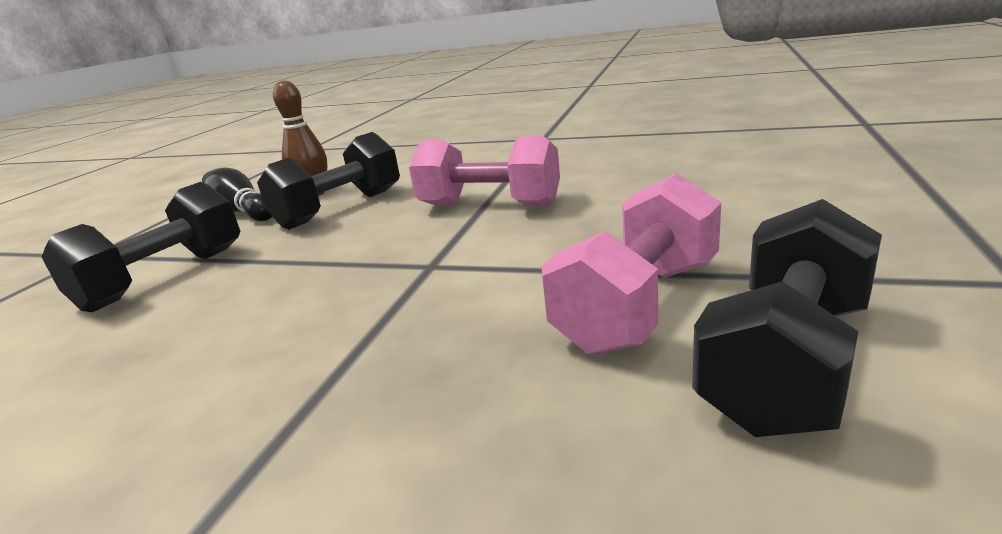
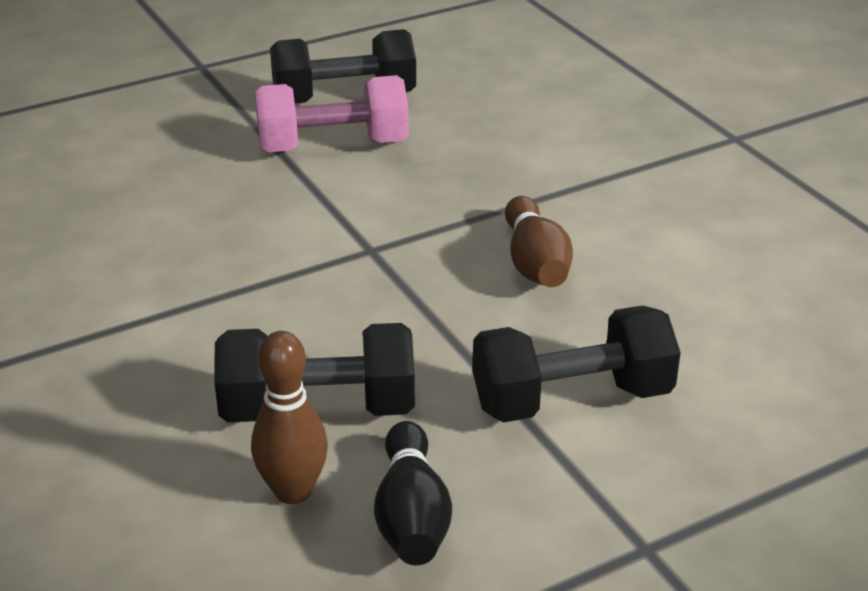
camera: 140 degrees left, 10 degrees up
pink dumbbell [409,135,560,206] -> none
none -> brown bowling pin [505,196,573,287]

